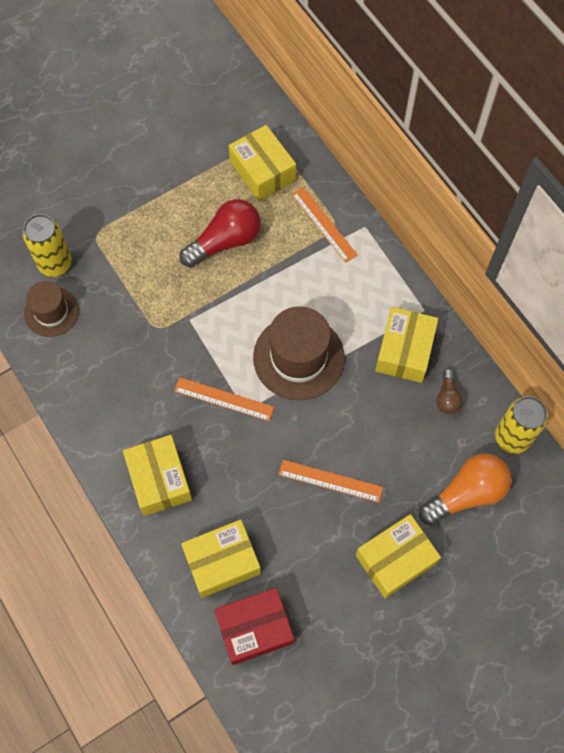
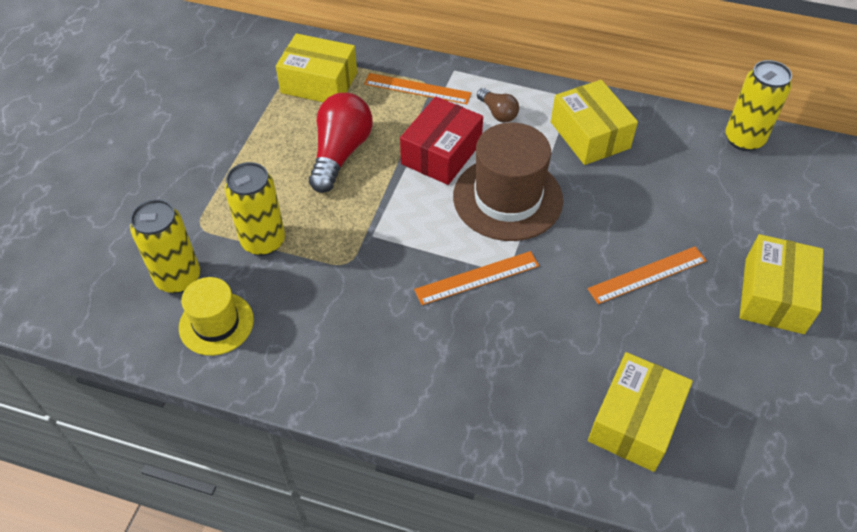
camera: 40 degrees left, 15 degrees down
brown hat [24,281,79,337] -> yellow hat [179,277,254,356]
yellow box [123,435,192,516] -> none
red box [214,588,294,665] -> red box moved to [400,96,483,185]
orange light bulb [419,453,511,526] -> none
brown light bulb [436,368,463,414] -> brown light bulb moved to [477,88,519,123]
none -> yellow can [225,162,285,256]

